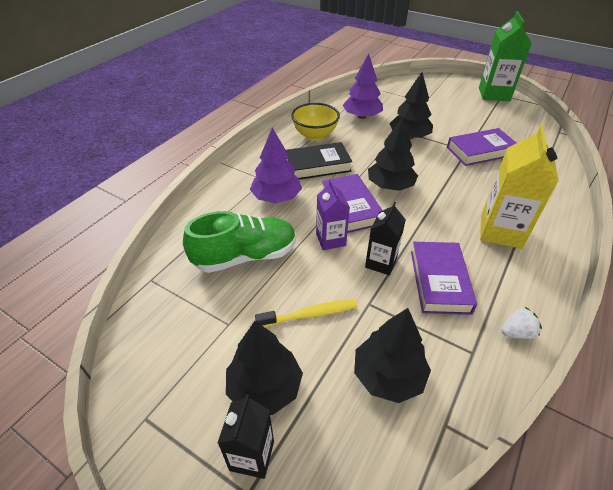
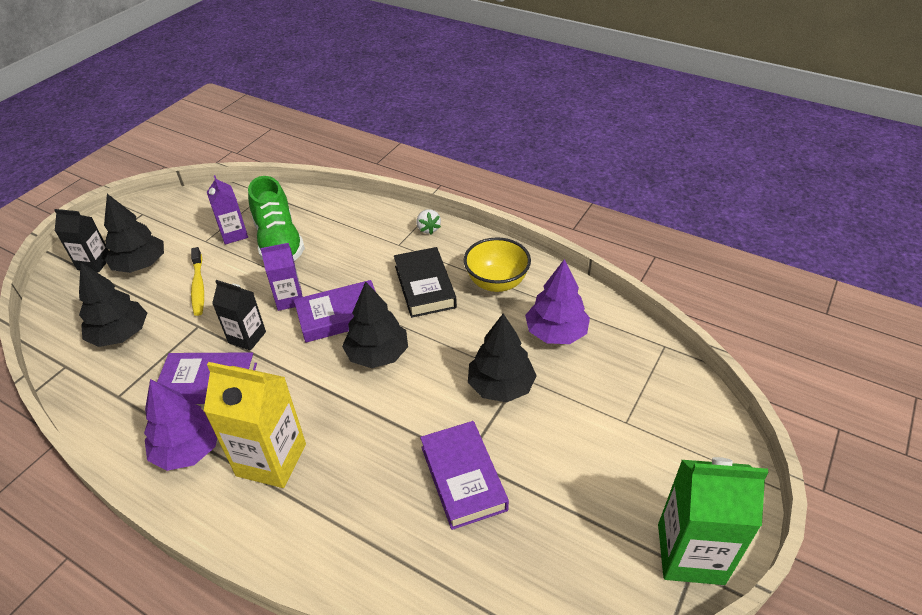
camera: 90 degrees right, 0 degrees up
purple tree [250,128,302,203] -> purple tree moved to [144,379,217,471]
white strawberry [501,307,542,339] -> white strawberry moved to [417,209,441,235]
none -> purple carton [207,175,248,244]

